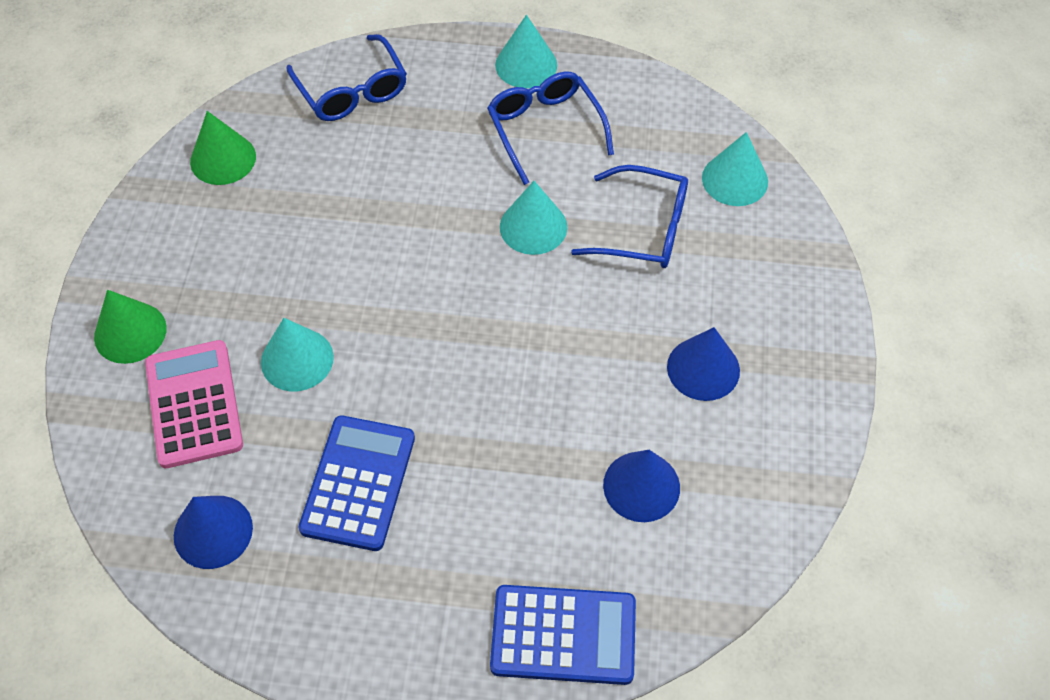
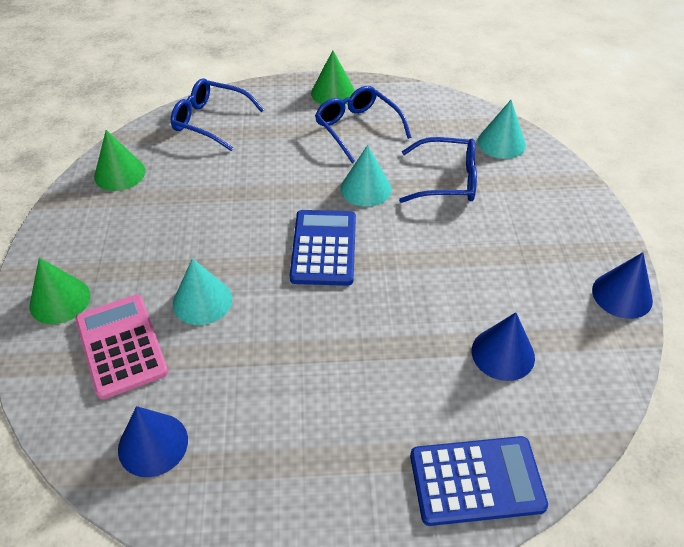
camera: 10 degrees left, 10 degrees down
blue glasses [286,34,407,121] -> blue glasses turned 150 degrees clockwise [171,78,264,151]
blue calculator [298,415,415,551] -> blue calculator moved to [290,210,356,286]
turquoise cone [495,15,557,88] -> green cone [311,50,355,105]
blue cone [667,327,740,401] -> blue cone moved to [592,252,653,319]

